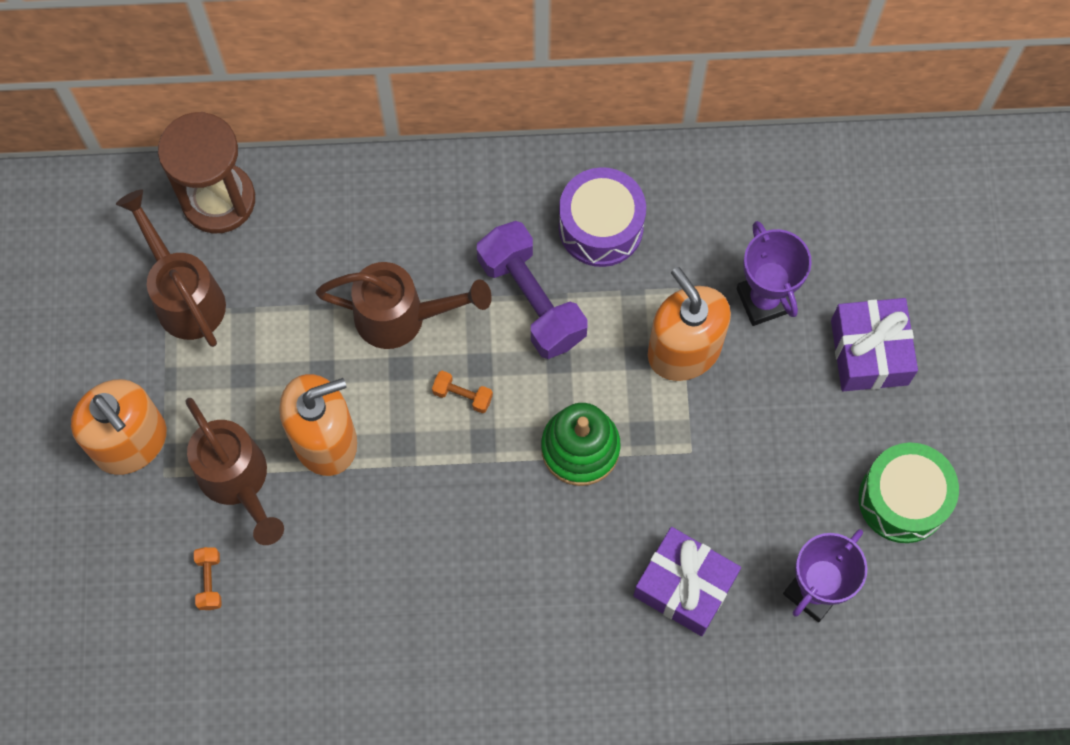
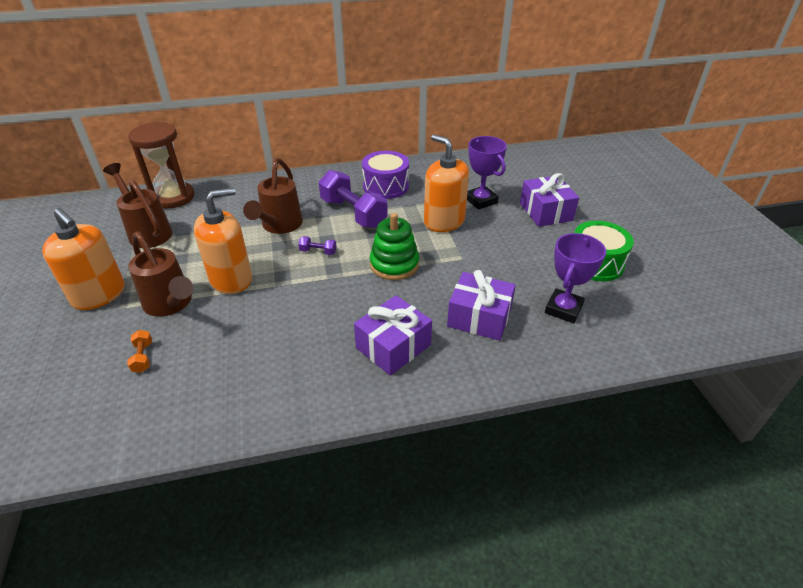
camera: 10 degrees left, 30 degrees down
brown watering can [316,262,492,349] -> brown watering can turned 105 degrees clockwise [243,158,303,234]
orange dumbbell [432,371,493,413] -> purple dumbbell [298,236,336,255]
none -> purple gift [354,295,432,376]

